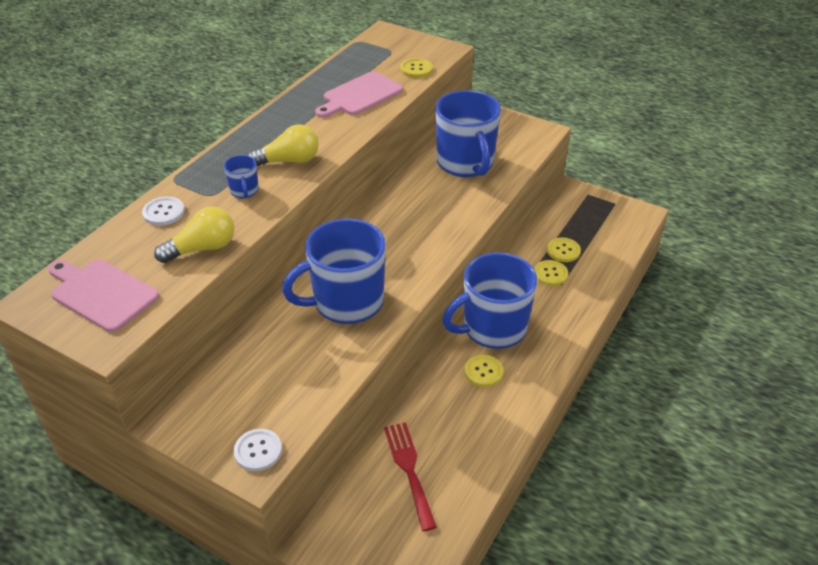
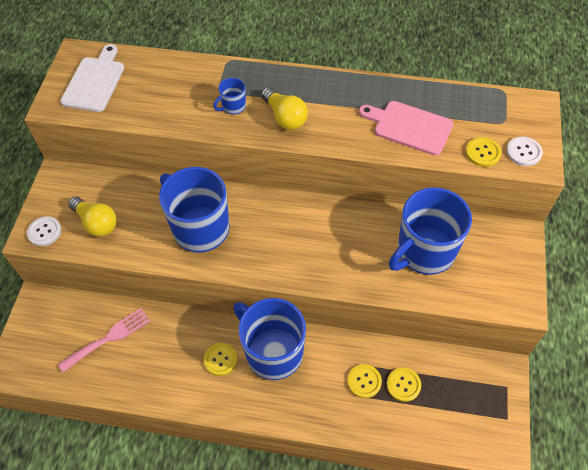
camera: 70 degrees right, 15 degrees up
pink cutting board [48,260,159,332] -> white cutting board [60,44,124,112]
white button [142,197,185,226] -> white button moved to [506,137,543,166]
yellow light bulb [154,207,234,263] -> yellow light bulb moved to [68,197,117,237]
red fork [384,422,437,531] -> pink fork [58,308,150,372]

